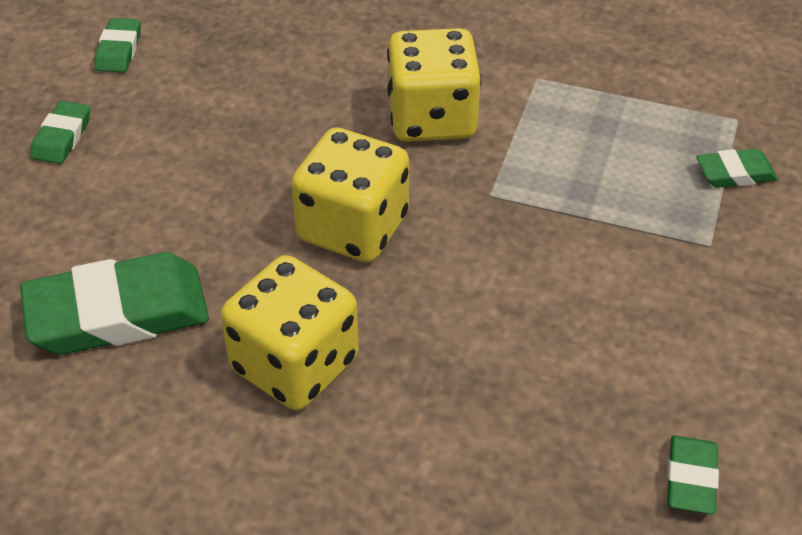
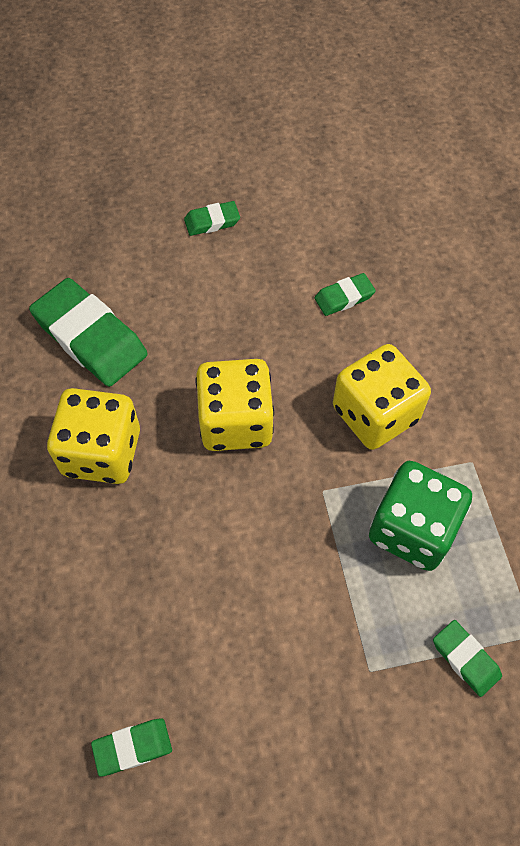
camera: 60 degrees right, 15 degrees up
green eraser [94,18,141,73] -> green eraser moved to [314,273,376,316]
none -> green dice [369,461,472,571]

